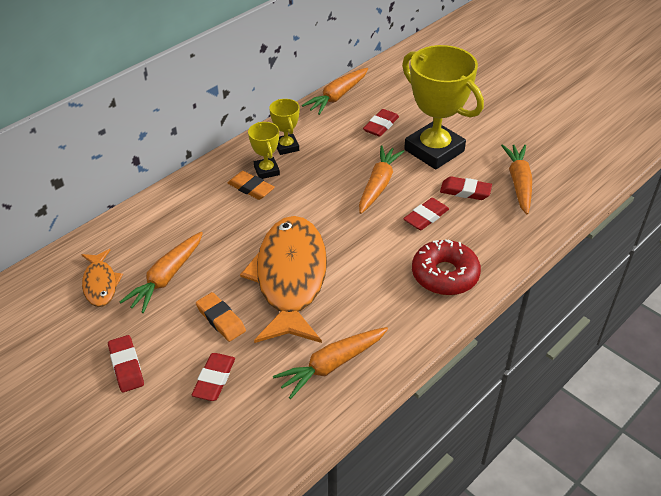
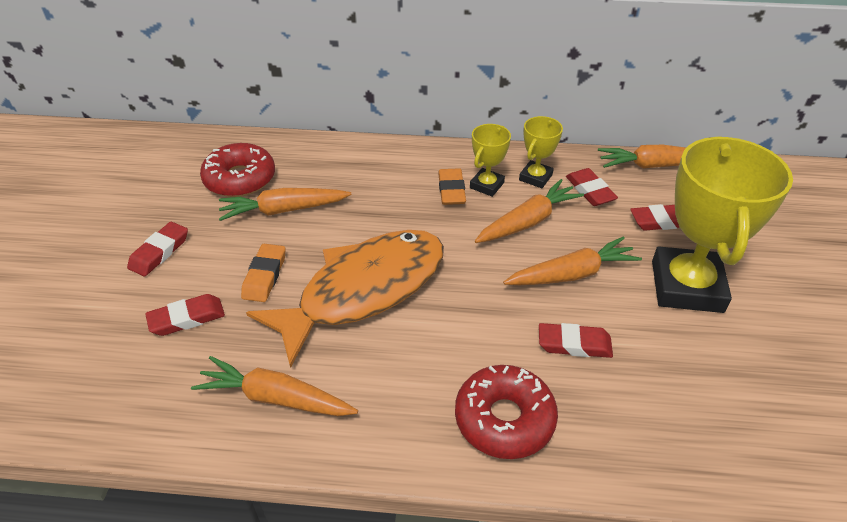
camera: 50 degrees right, 0 degrees up
orange fish [81,249,123,307] -> red donut [200,143,275,197]
red eraser [440,176,492,200] -> red eraser moved to [566,168,618,206]
orange carrot [501,144,532,215] -> orange carrot moved to [475,179,584,243]

